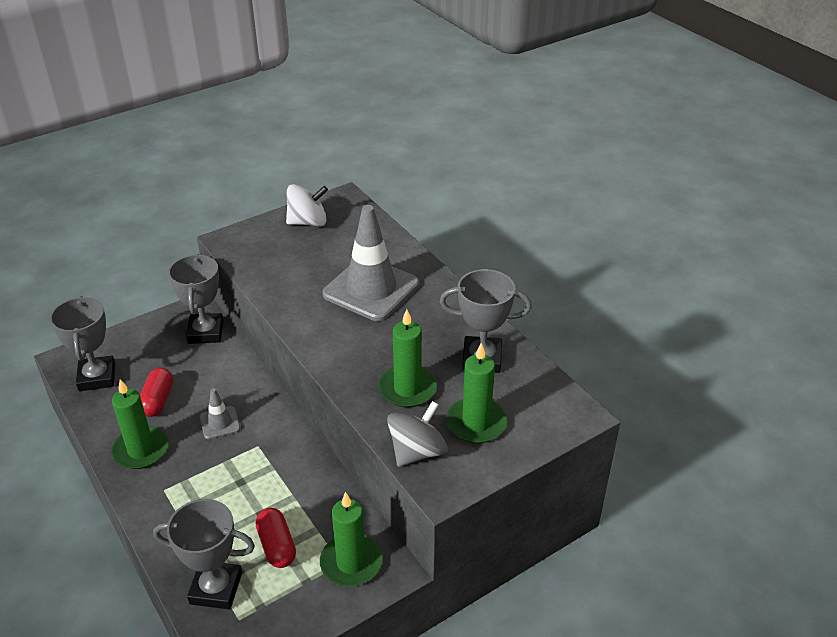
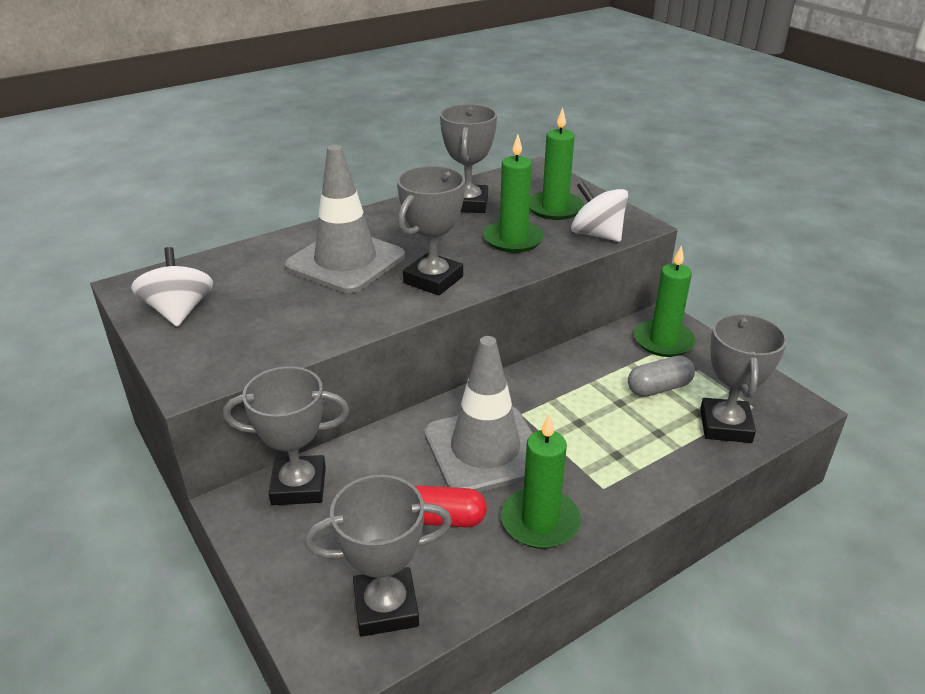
camera: 90 degrees left, 5 degrees down
grey traffic cone [200,388,240,439] -> grey traffic cone [424,336,533,492], size x2.18
red capsule [256,508,296,568] -> grey capsule [628,356,695,397]
grey spinning top [387,401,448,467] -> white spinning top [571,181,628,242]
none -> grey trophy [397,166,465,296]

